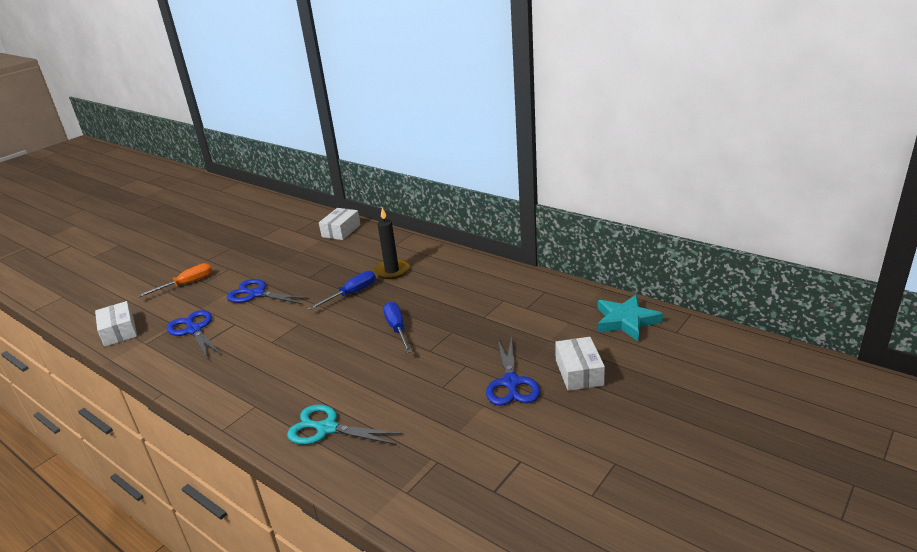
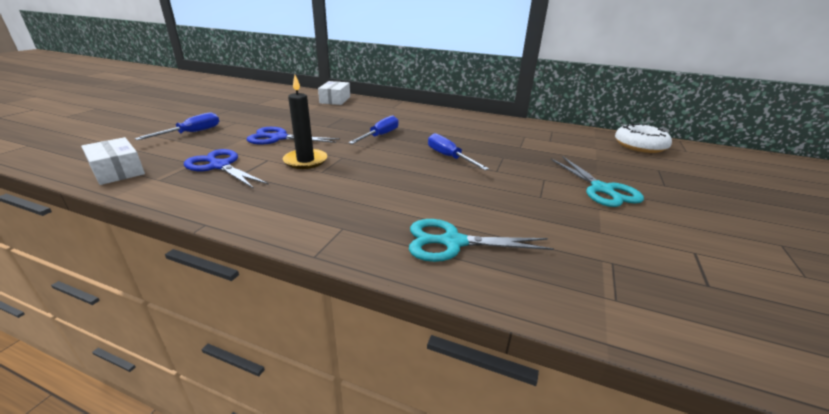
camera: 20 degrees left, 0 degrees up
orange screwdriver [137,263,212,297] -> blue screwdriver [134,113,219,140]
black candle [374,208,410,279] -> black candle moved to [283,75,327,169]
blue scissors [486,336,540,406] -> turquoise scissors [551,157,644,207]
white box [555,337,605,391] -> none
turquoise star [597,295,663,342] -> white donut [615,123,672,153]

